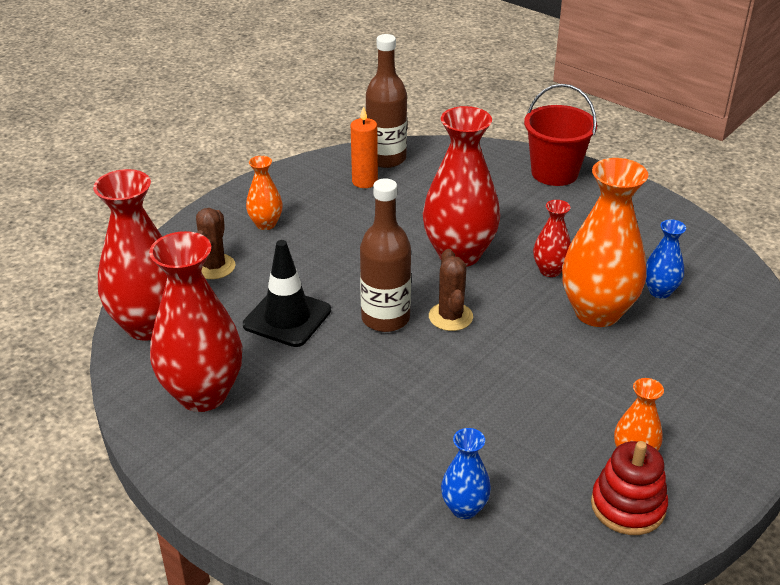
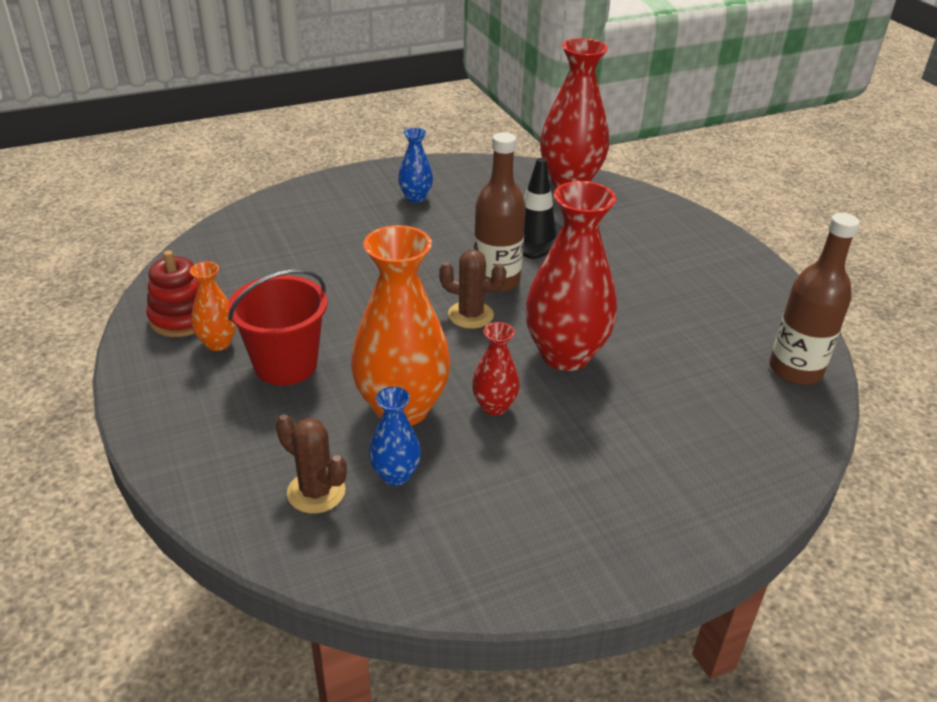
camera: 115 degrees right, 0 degrees up
red vase [149,231,242,412] -> none
brown cactus [196,208,235,279] -> brown cactus moved to [276,414,347,513]
orange vase [246,156,282,230] -> none
orange candle [351,106,378,188] -> none
blue vase [441,428,491,519] -> blue vase moved to [398,128,433,203]
red bucket [524,84,597,186] -> red bucket moved to [228,269,328,385]

